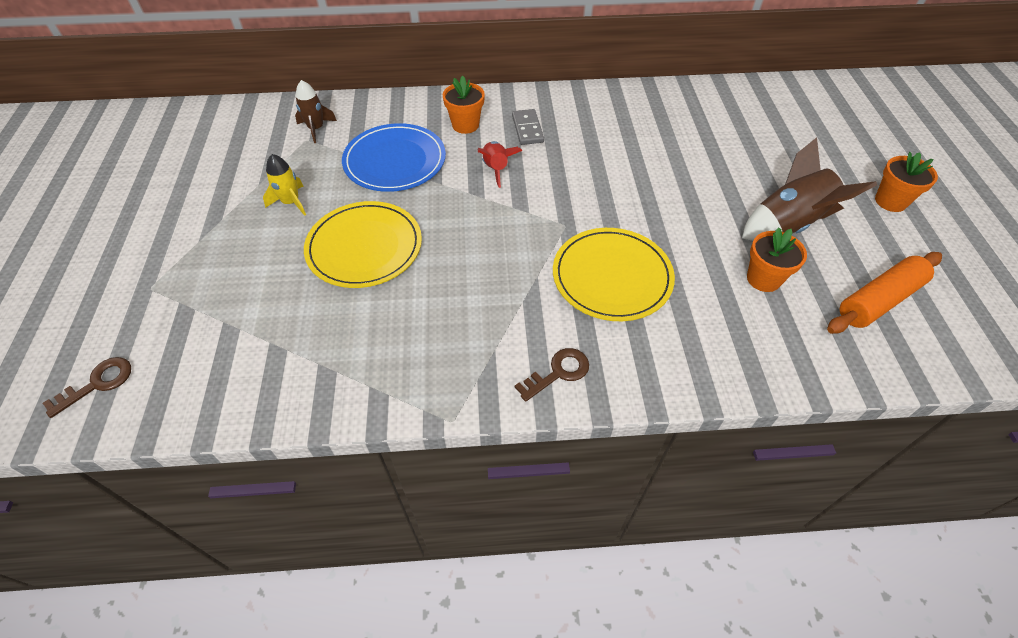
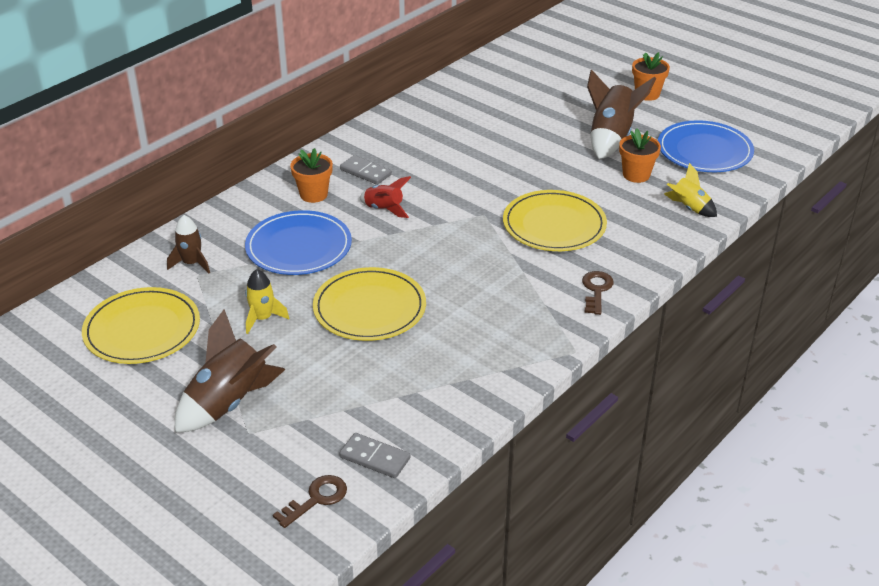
camera: 45 degrees left, 15 degrees down
brown key [43,357,131,418] -> brown key turned 45 degrees clockwise [273,475,347,528]
orange rolling pin [827,252,942,334] -> blue plate [658,120,754,172]
none -> yellow plate [82,287,200,364]
none -> brown rocket [175,309,286,433]
none -> grey domino [339,433,410,478]
none -> yellow rocket [664,163,717,217]

